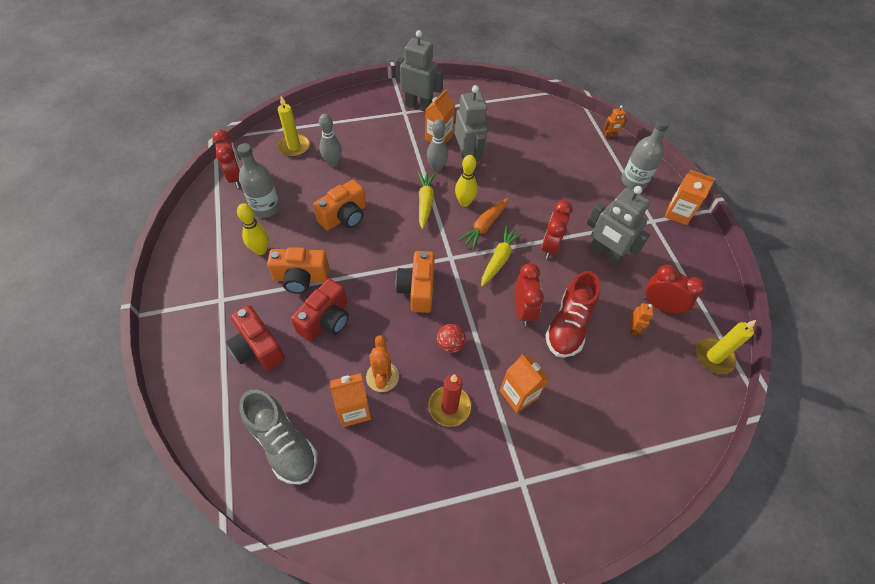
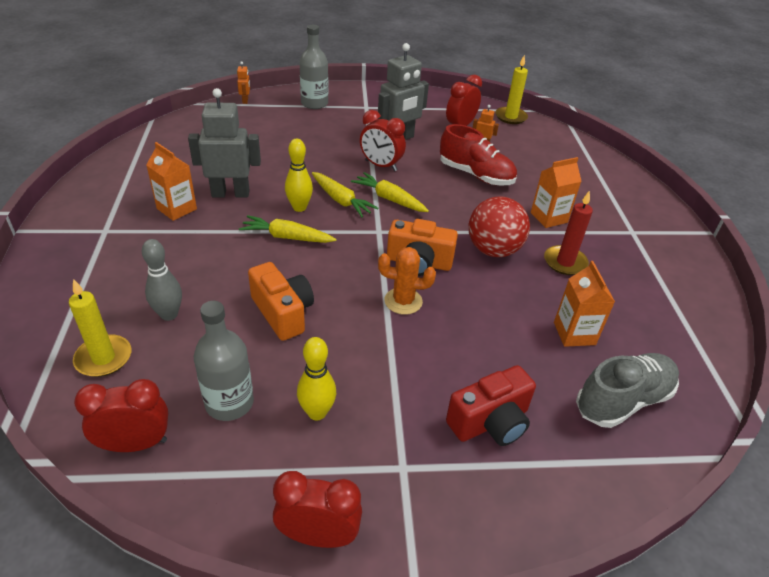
camera: 80 degrees left, 15 degrees down
orange camera [267,247,329,294] -> none
red camera [291,279,349,342] -> none
orange cactus [366,335,399,392] -> orange cactus moved to [378,247,436,315]
grey robot [396,30,443,112] -> none
grey bowling pin [427,119,448,172] -> none
red ball [437,324,466,353] -> red ball [469,196,530,257], size x1.87
orange carrot [457,198,508,250] -> yellow carrot [312,172,378,217]
red clock [515,263,544,326] -> red clock moved to [273,471,362,548]
orange carton [665,170,716,225] -> none

